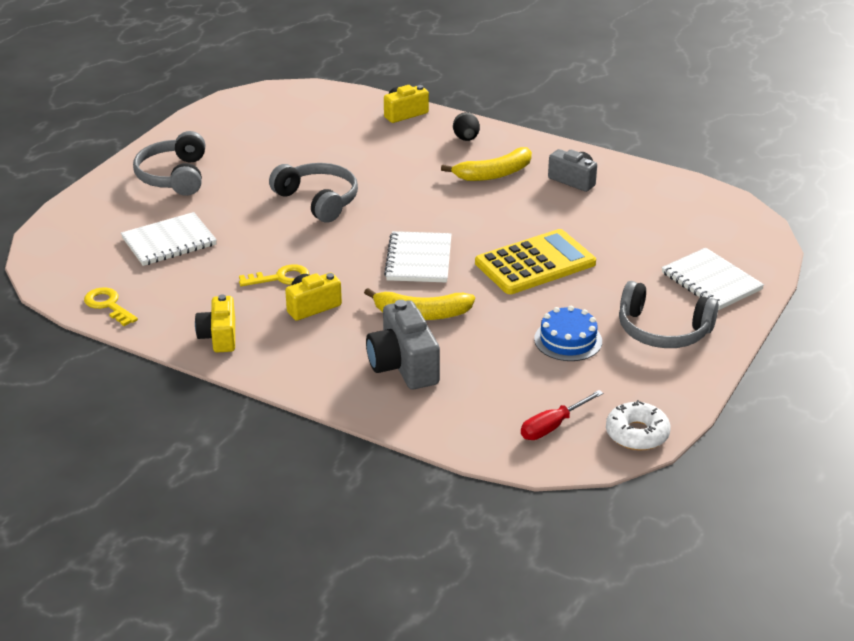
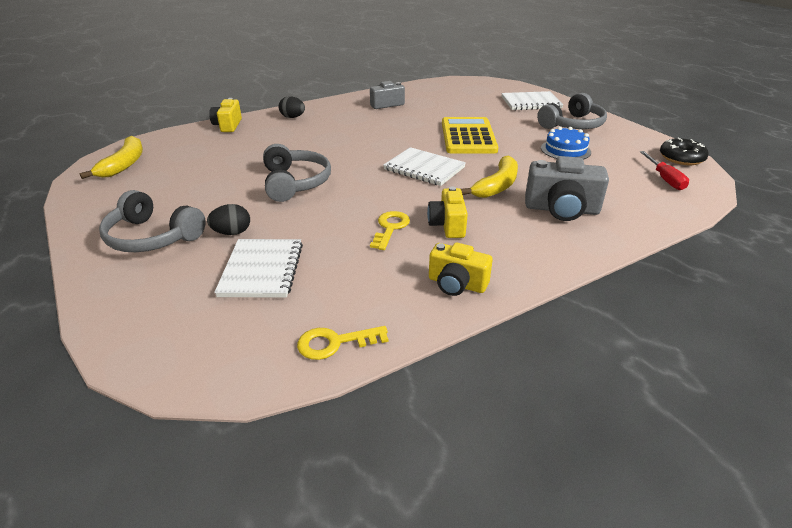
camera: 60 degrees left, 0 degrees up
grey headphones [269,163,358,222] -> grey headphones turned 90 degrees clockwise [263,144,331,202]
yellow banana [441,147,532,181] -> yellow banana moved to [79,136,143,179]
white donut [606,400,671,450] -> black donut [660,138,709,165]
none -> black egg [207,204,250,235]

